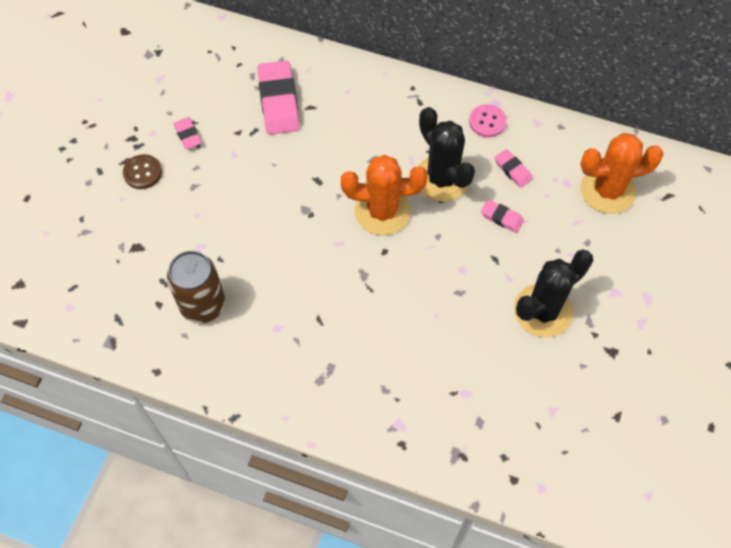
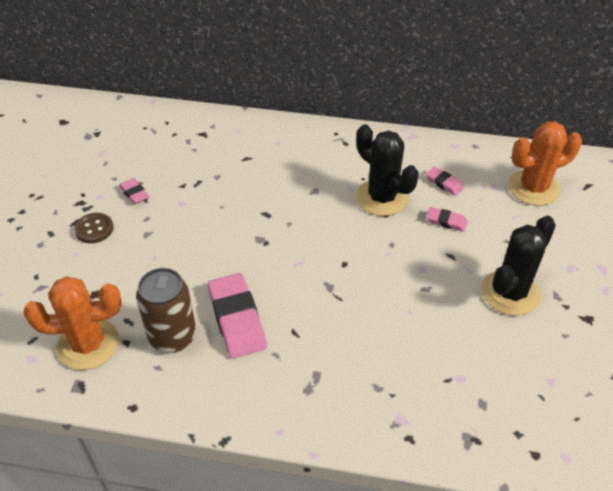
camera: 10 degrees left, 15 degrees down
pink eraser [258,61,300,135] -> pink eraser moved to [208,273,267,358]
orange cactus [341,155,428,235] -> orange cactus moved to [24,276,121,370]
pink button [469,104,507,137] -> none

